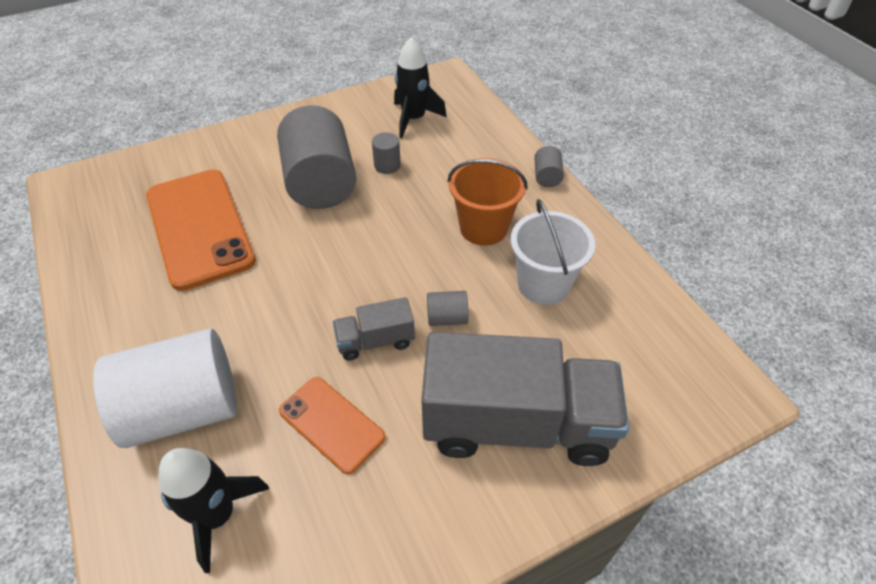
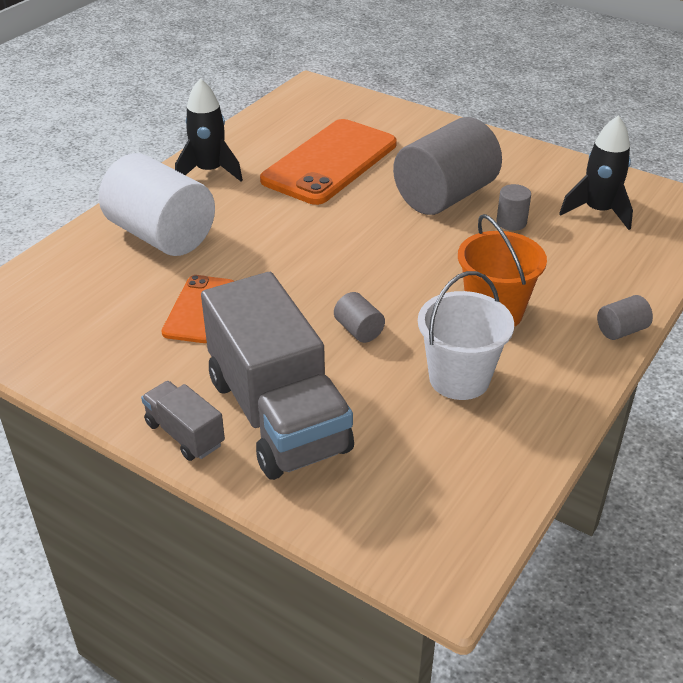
camera: 60 degrees right, 10 degrees down
black rocket [158,448,269,573] -> black rocket moved to [175,78,243,181]
grey truck [333,297,415,361] -> grey truck moved to [141,381,225,461]

